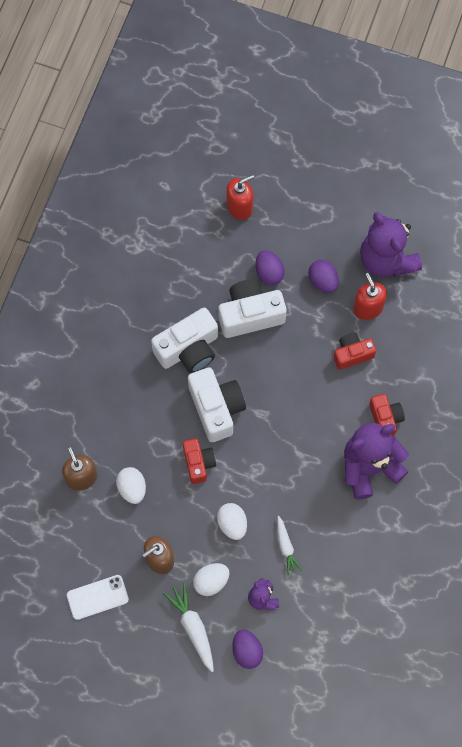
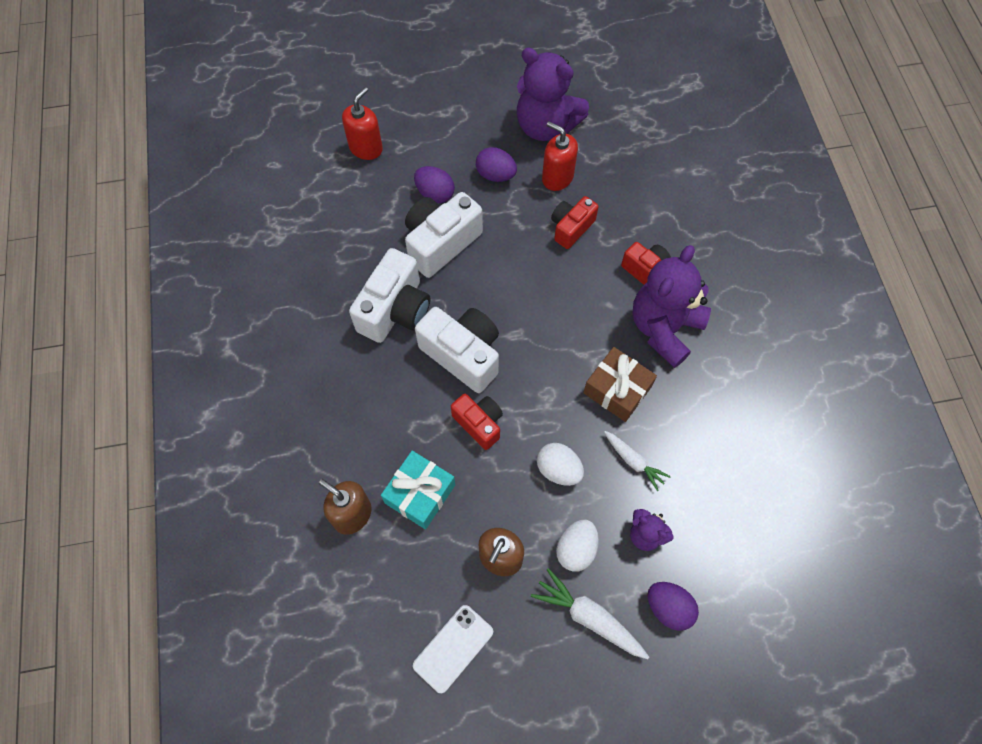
camera: 30 degrees left, 5 degrees down
white egg [116,467,146,504] -> turquoise gift [381,451,455,529]
none -> brown gift [583,347,657,422]

